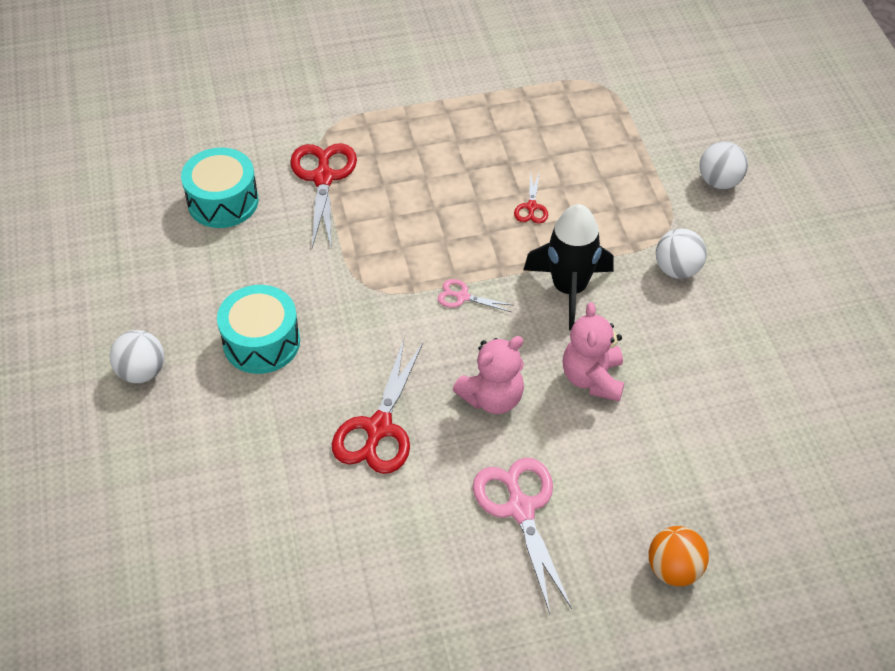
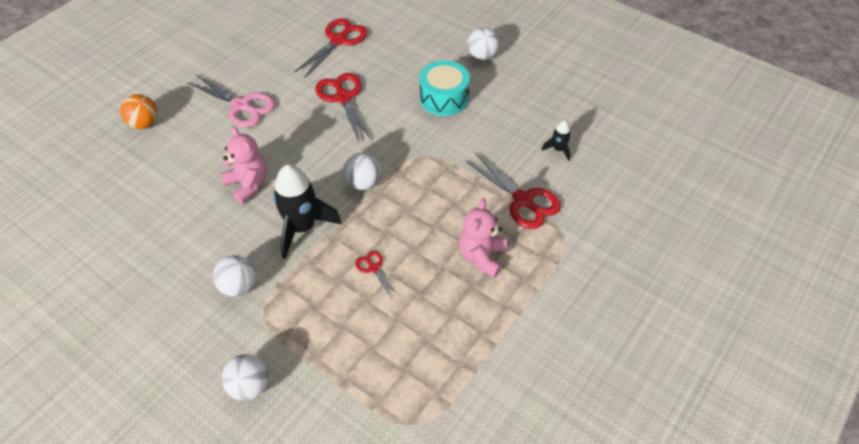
camera: 140 degrees right, 0 degrees up
turquoise drum [181,147,259,228] -> black rocket [541,120,571,161]
pink scissors [438,279,512,312] -> white ball [343,153,380,190]
pink teddy bear [453,336,524,414] -> pink teddy bear moved to [459,199,507,278]
none -> red scissors [294,18,368,78]

